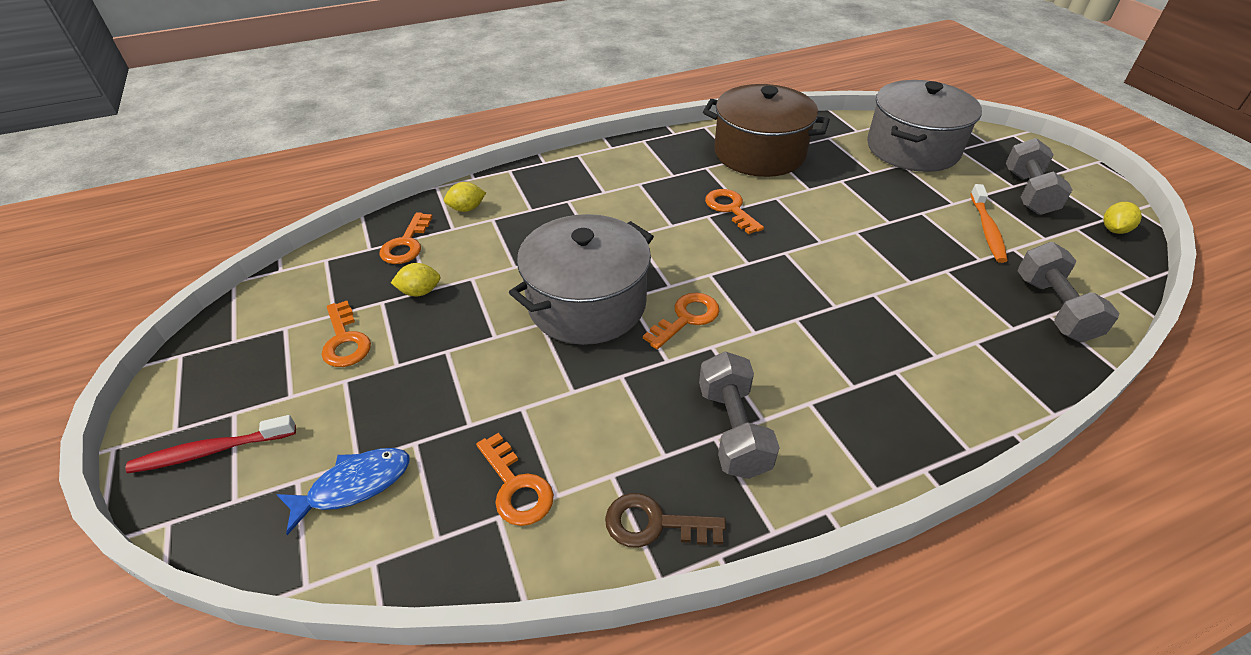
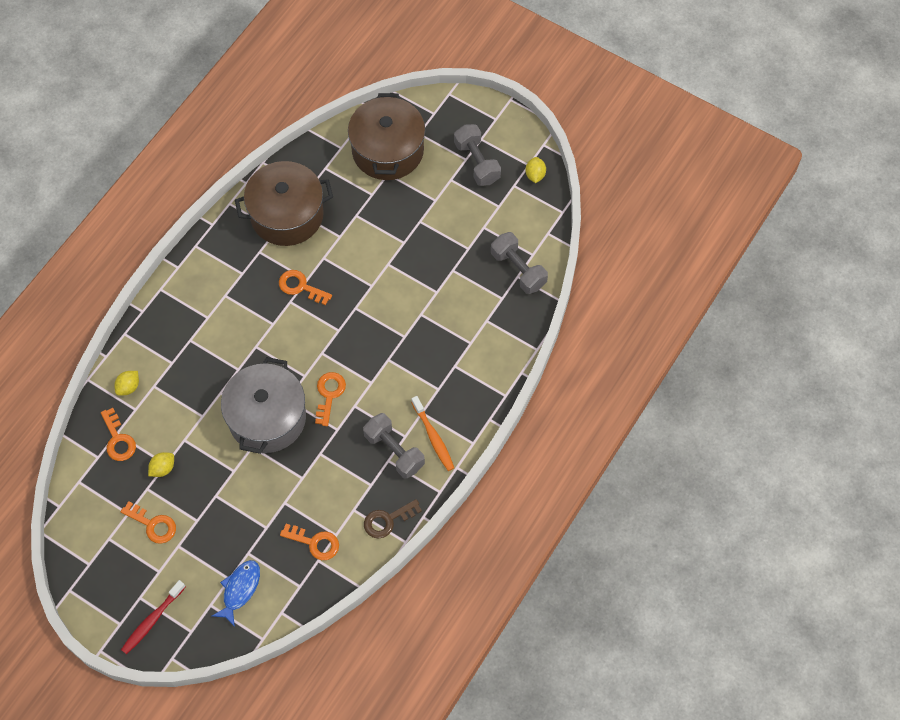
camera: 35 degrees left, 20 degrees up
grey pot [867,80,982,172] -> brown pot [348,93,425,180]
orange toothbrush [970,184,1008,263] -> orange toothbrush moved to [411,396,454,471]

